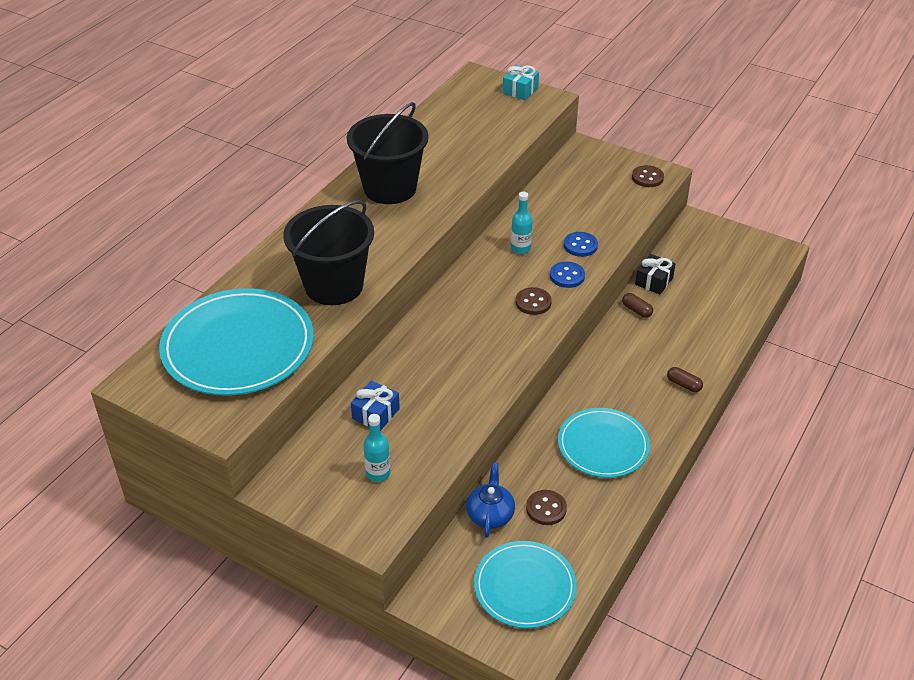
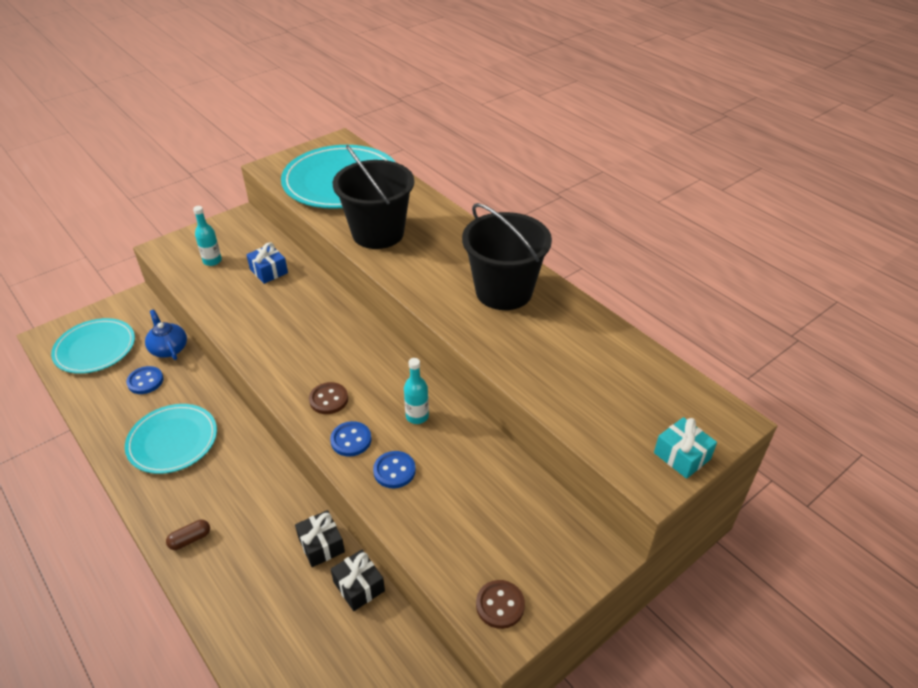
camera: 110 degrees right, 0 degrees up
blue teapot [466,462,515,538] -> blue teapot turned 150 degrees counterclockwise [145,310,187,360]
brown button [526,490,567,525] -> blue button [126,366,163,394]
brown capsule [622,293,653,318] -> black gift [295,510,345,567]

